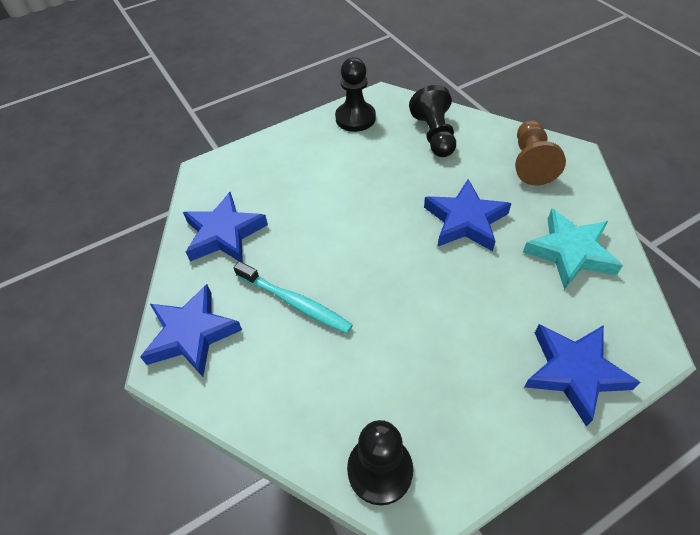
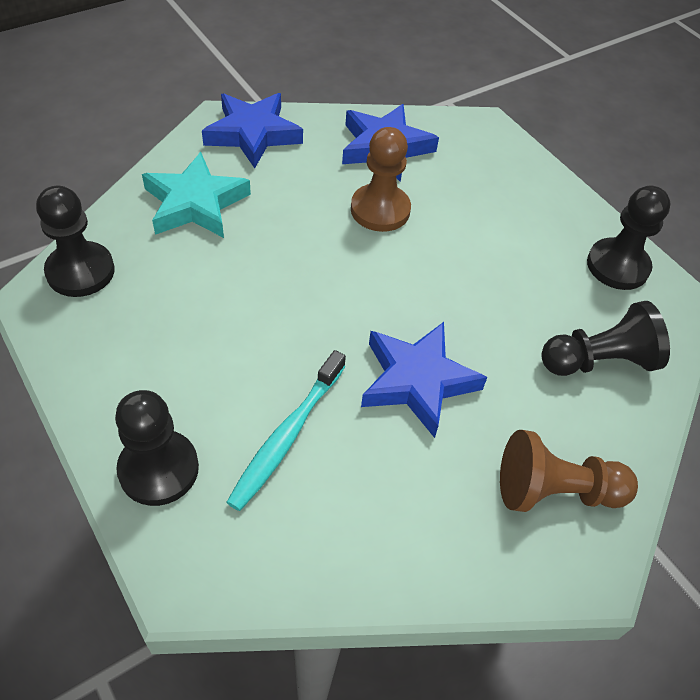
camera: 80 degrees right, 0 degrees up
turquoise toothbrush [234,261,353,334] -> turquoise toothbrush moved to [226,350,346,511]
turquoise star [523,209,623,290] -> turquoise star moved to [142,152,251,238]
blue star [524,324,640,427] -> black pawn [115,390,199,506]
none -> brown pawn [351,127,411,232]

